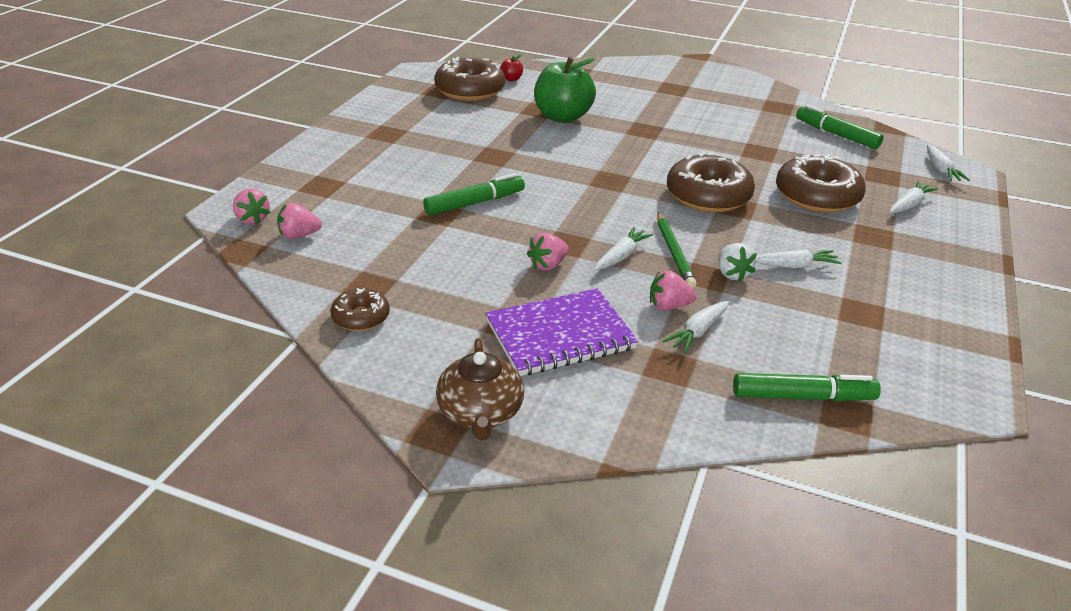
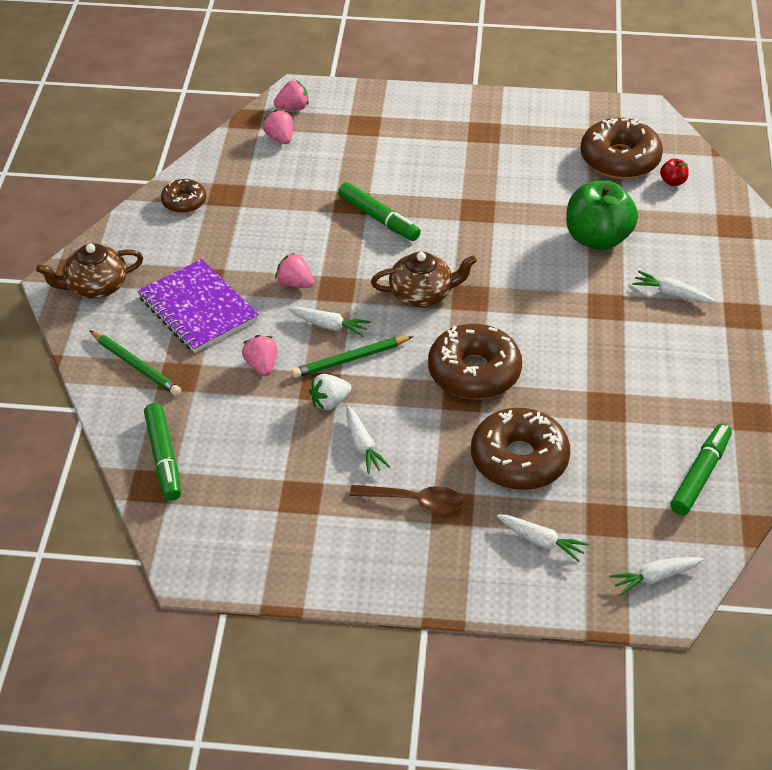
camera: 75 degrees right, 10 degrees up
pink strawberry [233,189,271,225] -> pink strawberry turned 150 degrees counterclockwise [274,80,309,110]
white carrot [663,301,729,353] -> white carrot moved to [632,271,715,303]
none -> green pencil [89,330,181,396]
none -> brown spoon [350,485,463,513]
none -> brown teapot [371,252,477,307]

